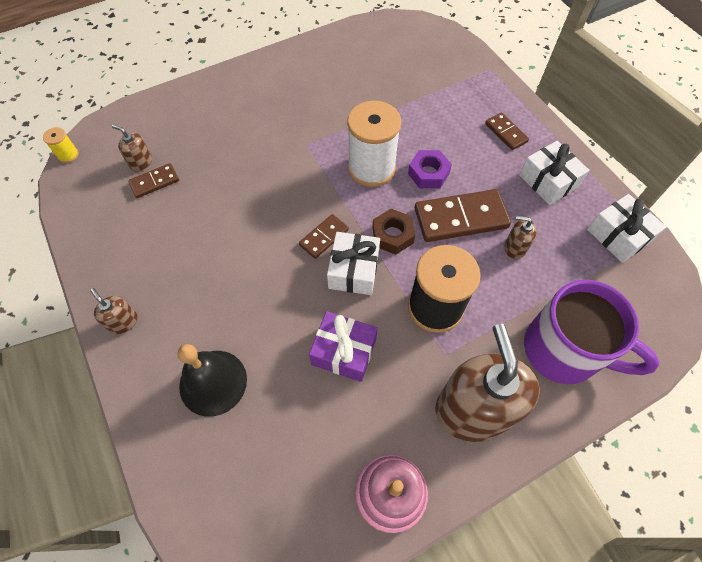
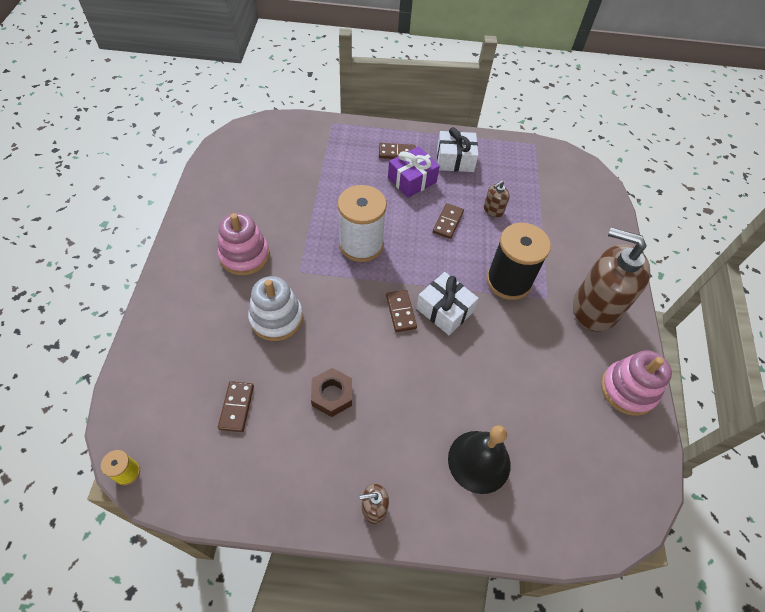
camera: 60 degrees left, 5 degrees down
brown soap dispenser [112,125,152,172] -> none
purple gift [309,311,378,382] -> purple gift moved to [388,146,440,198]
brown nut [372,209,415,255] -> brown nut moved to [311,368,352,417]
purple nut [408,150,452,188] -> none
brown domino [415,189,511,242] -> brown domino [433,203,464,239], size x0.54
purple mug [524,280,660,384] -> none
white gift [587,194,666,263] -> none
none -> pink stacking toy [218,213,270,275]
none -> white stacking toy [248,276,303,341]

